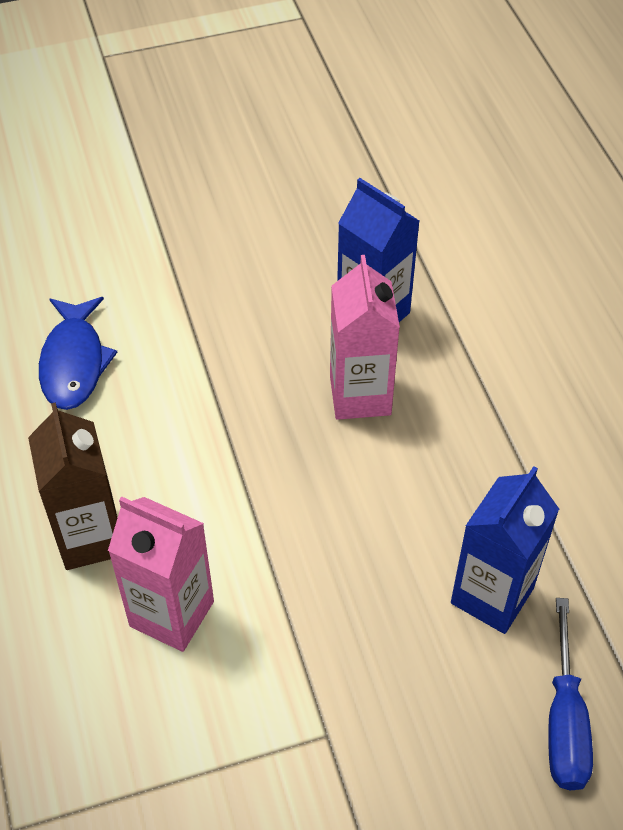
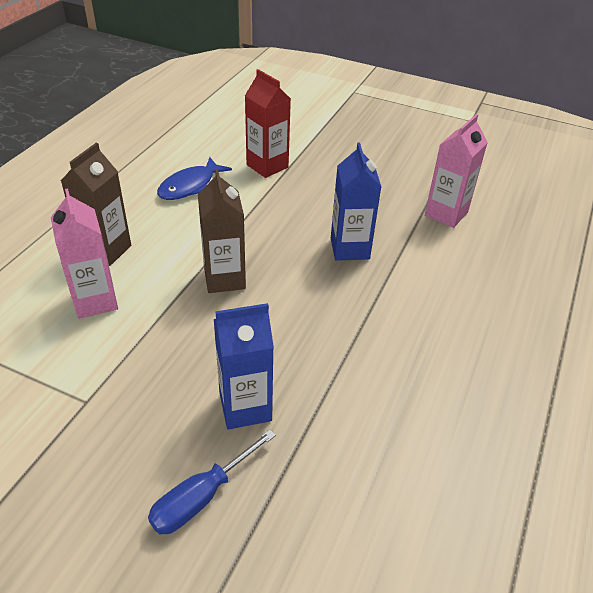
camera: 40 degrees right, 10 degrees down
pink carton [330,255,400,420] -> pink carton moved to [425,114,488,228]
none -> brown carton [198,169,246,293]
none -> red carton [245,69,291,178]

